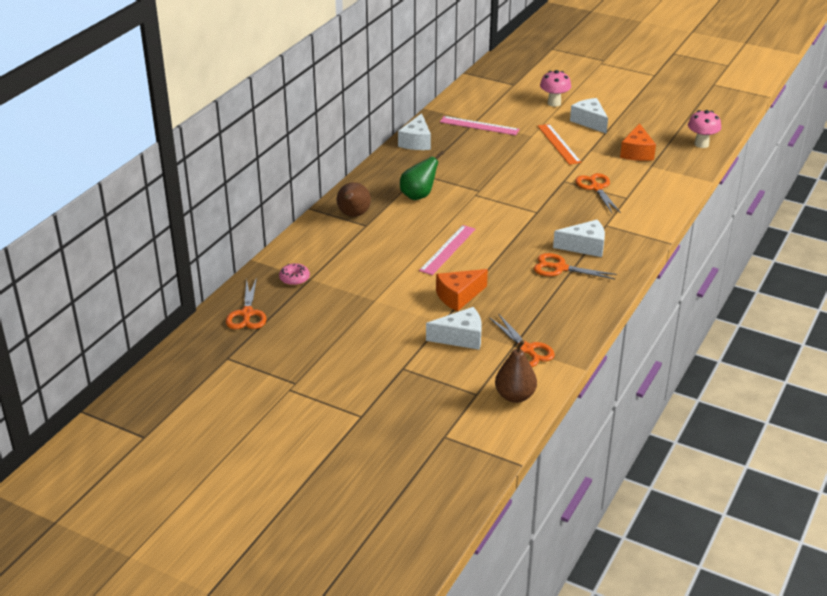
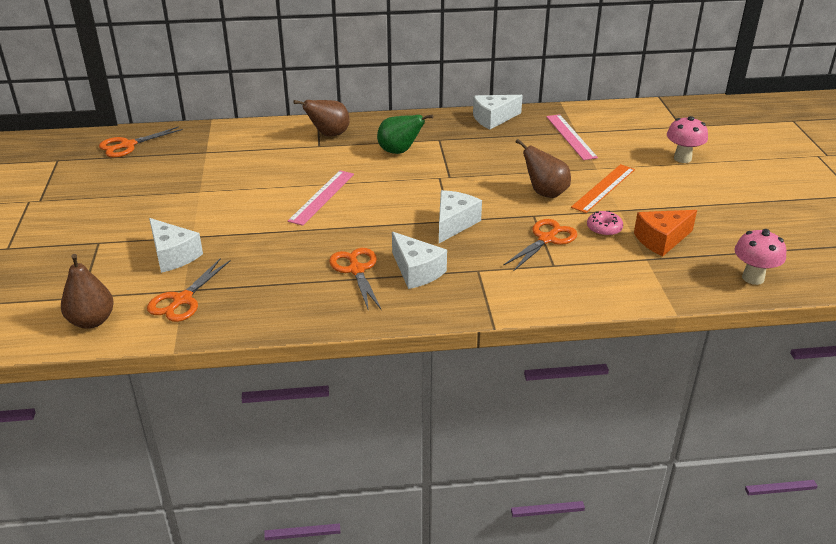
camera: 55 degrees right, 0 degrees up
pink donut [279,263,310,286] -> pink donut moved to [587,211,623,236]
pink ruler [419,225,476,275] -> pink ruler turned 60 degrees counterclockwise [288,170,354,226]
orange cheese [436,269,488,311] -> none
white cheese [570,98,608,134] -> white cheese moved to [439,190,482,243]
none -> brown pear [516,139,571,198]

